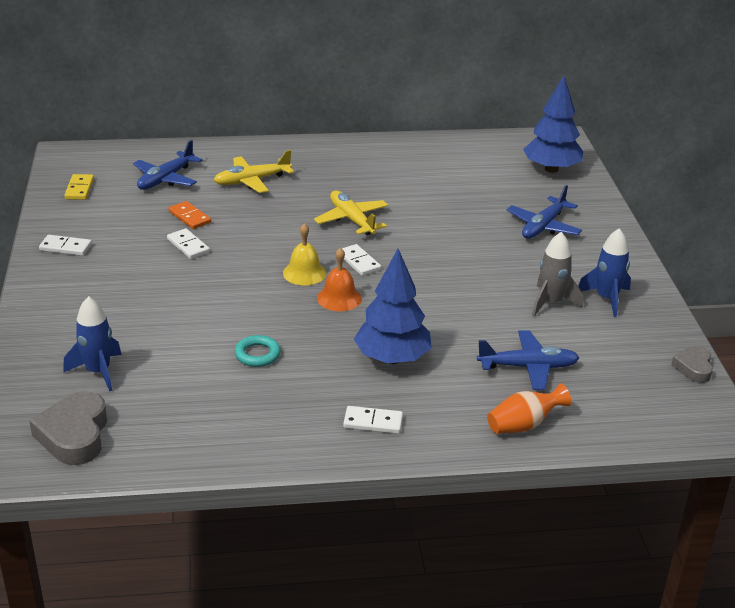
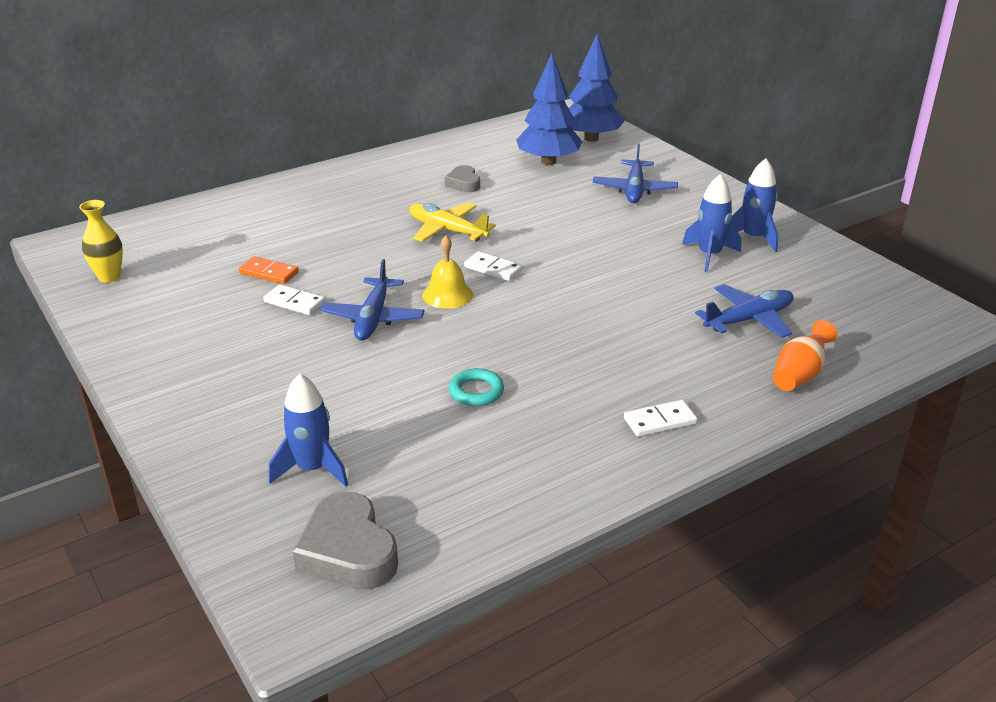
camera: 25 degrees left, 0 degrees up
white domino [39,235,92,256] -> none
yellow domino [64,174,94,200] -> yellow vase [79,200,123,283]
blue plane [133,140,203,190] -> blue plane moved to [320,259,425,341]
yellow plane [214,150,294,193] -> none
orange bell [317,248,362,311] -> none
blue tree [354,249,432,364] -> blue tree moved to [516,53,582,165]
grey rocket [532,232,583,317] -> blue rocket [682,174,741,272]
grey heart [671,346,713,383] -> grey heart moved to [445,165,480,192]

